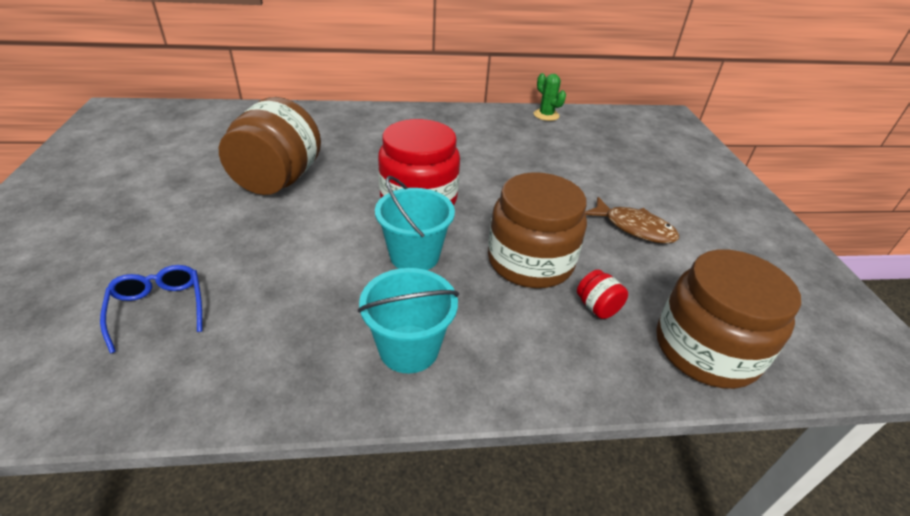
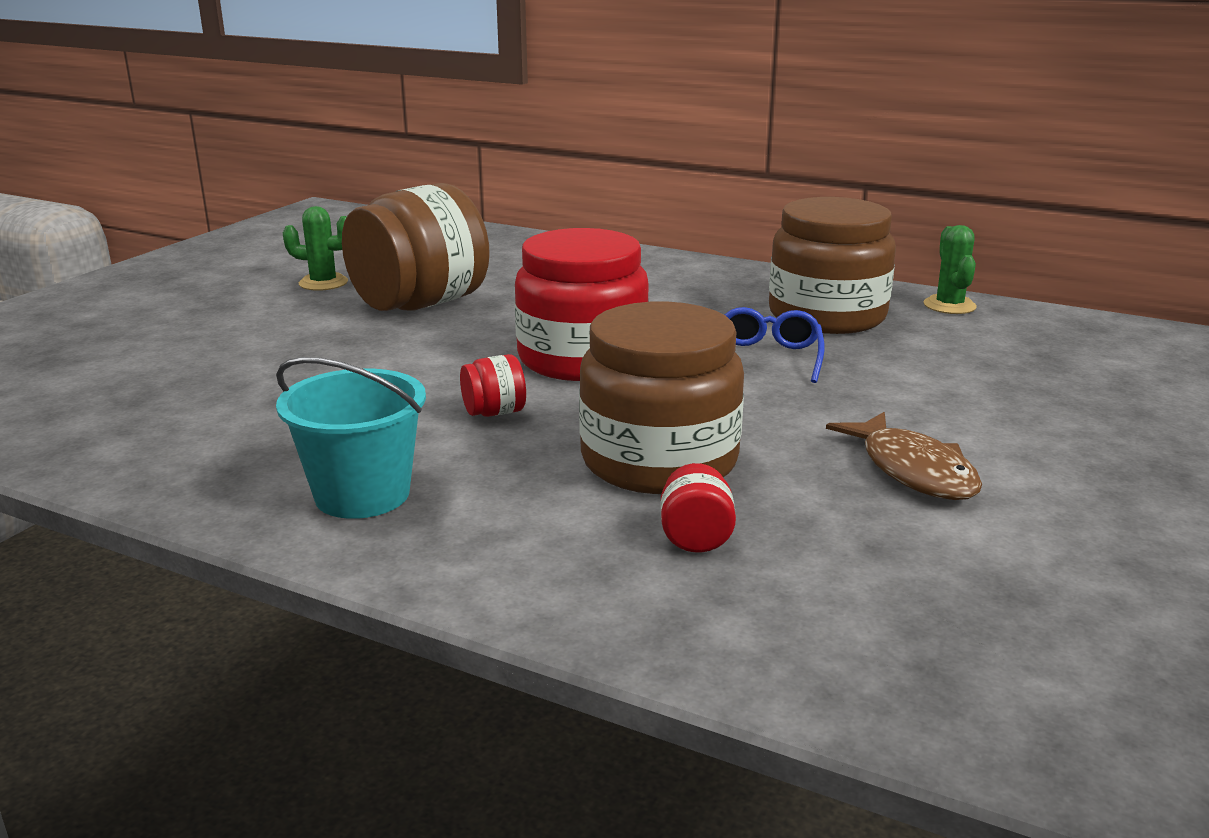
camera: 35 degrees right, 15 degrees down
blue glasses [100,265,202,354] -> blue glasses moved to [725,307,825,383]
turquoise bucket [375,176,455,270] -> red jar [460,354,526,417]
brown jar [656,249,801,389] -> brown jar moved to [769,197,896,334]
none -> green cactus [283,206,348,291]

